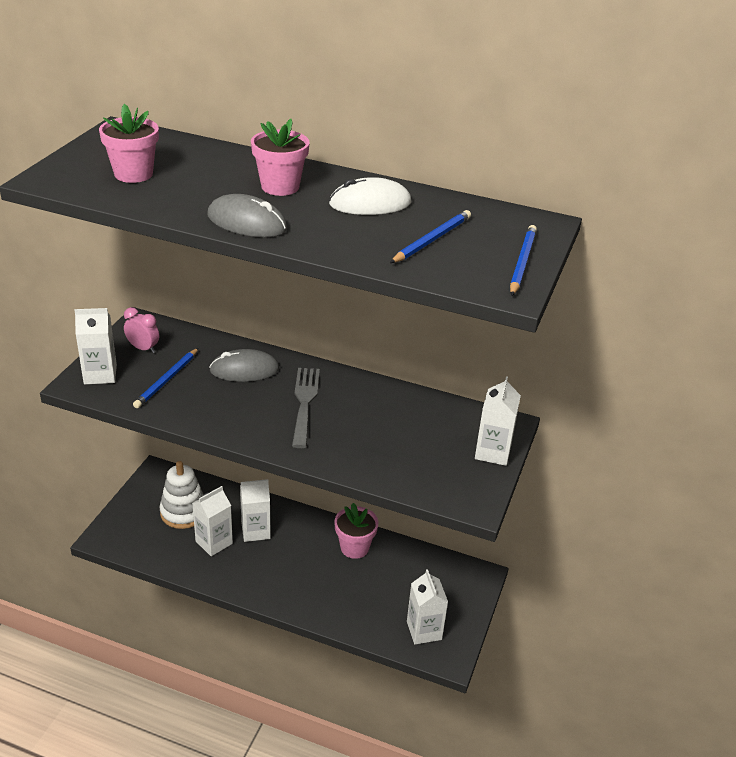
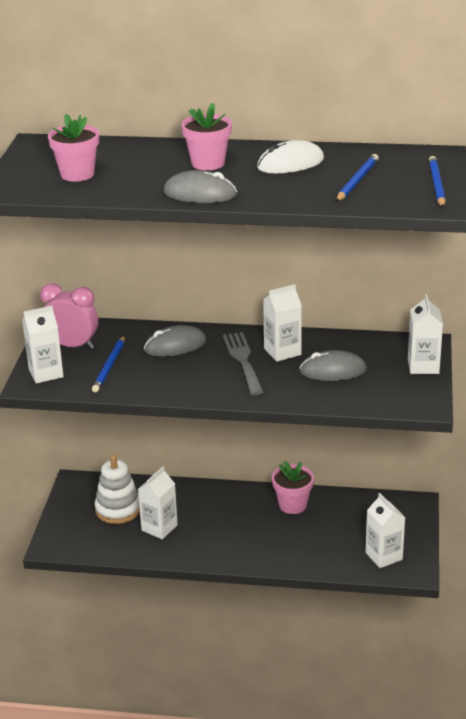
camera: 10 degrees left, 5 degrees down
pink clock [124,307,159,353] -> pink clock [40,283,98,349], size x1.61
white carton [240,479,271,542] -> white carton moved to [263,284,302,362]
none -> grey mouse [299,350,367,381]

